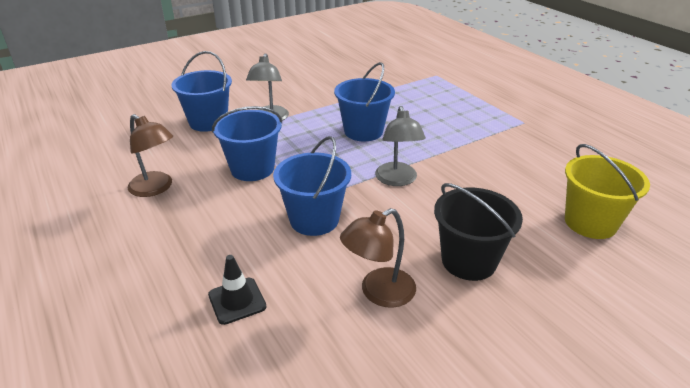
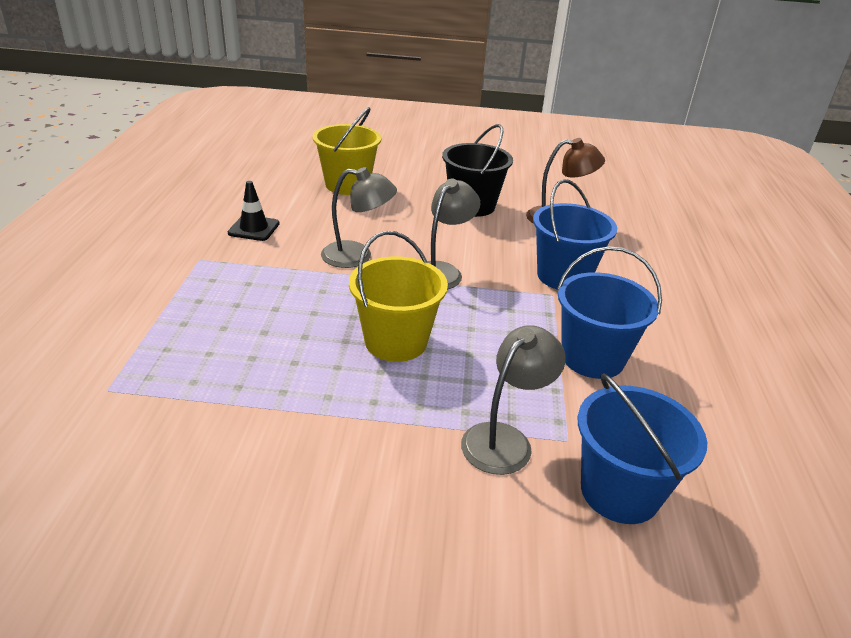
camera: 145 degrees left, 0 degrees up
brown lamp [128,114,173,197] -> none
black traffic cone [208,255,266,325] -> black traffic cone moved to [228,181,280,241]
blue bucket [334,62,395,141] -> yellow bucket [349,231,448,362]
none -> grey lamp [321,167,397,268]

